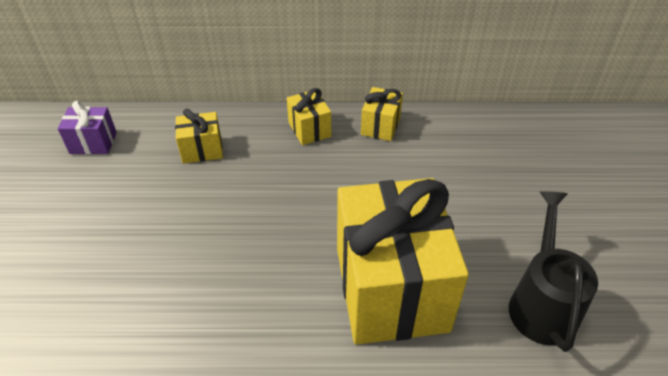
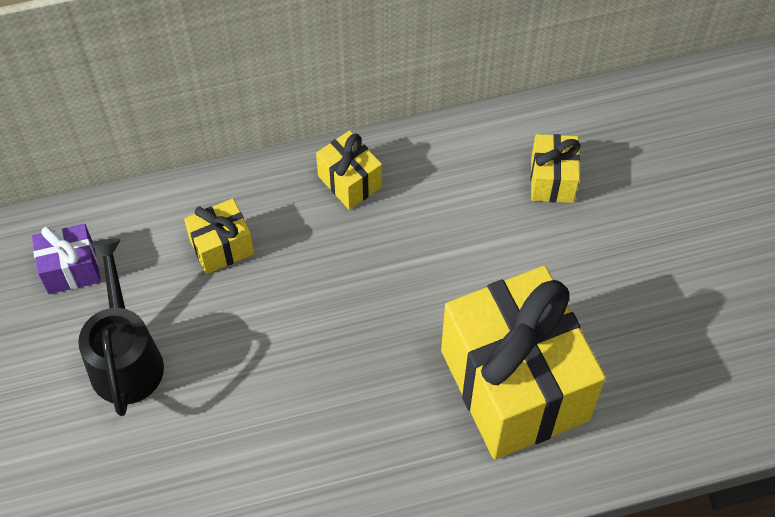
camera: 15 degrees left, 15 degrees up
yellow gift [361,87,403,141] -> yellow gift moved to [531,134,580,203]
black watering can [509,191,598,352] -> black watering can moved to [78,238,164,416]

